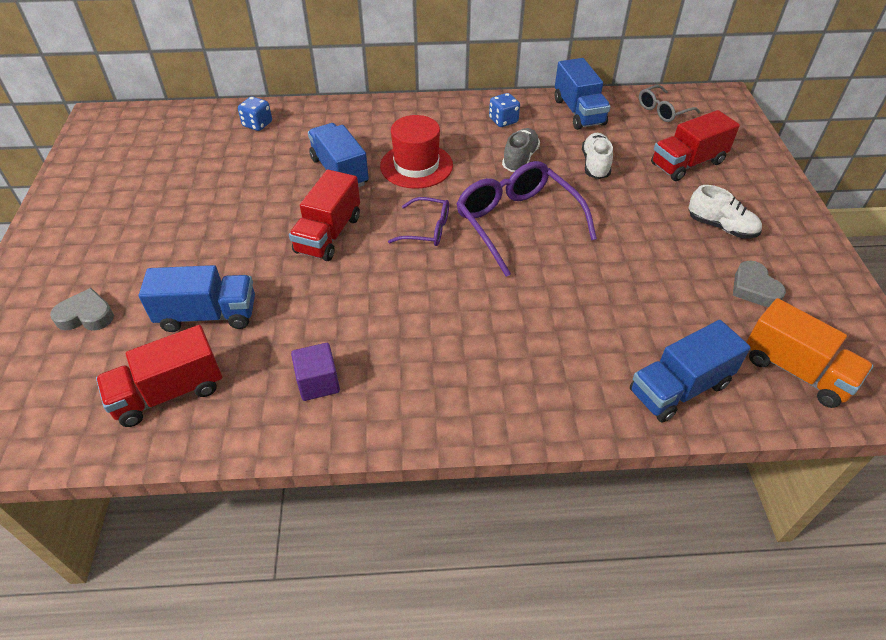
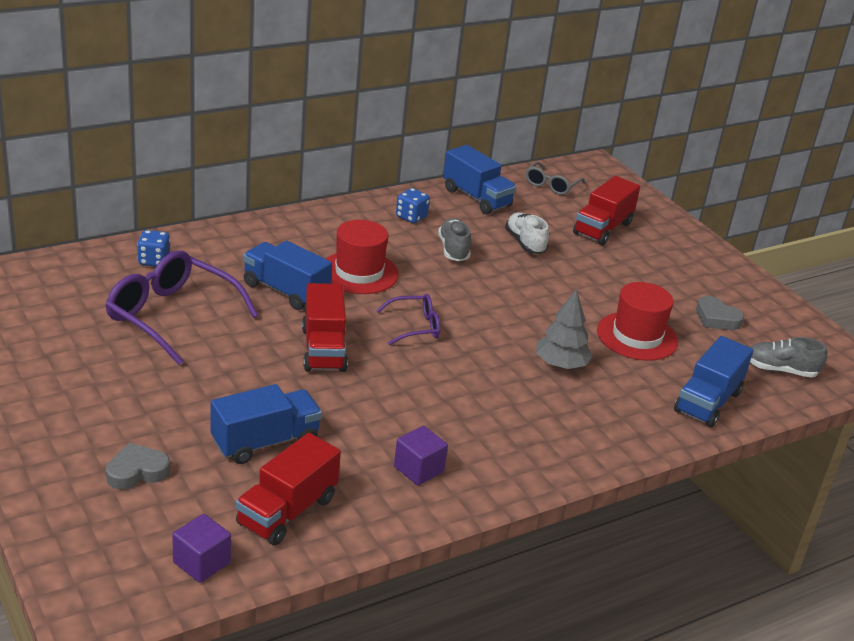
camera: 30 degrees left, 15 degrees down
purple glasses [456,161,597,277] -> purple glasses moved to [106,251,258,365]
white shoe [689,185,762,239] -> none
orange truck [746,298,873,408] -> grey shoe [750,337,827,378]
none -> purple cube [172,514,231,583]
none -> grey tree [536,289,593,369]
none -> red hat [597,282,678,361]

